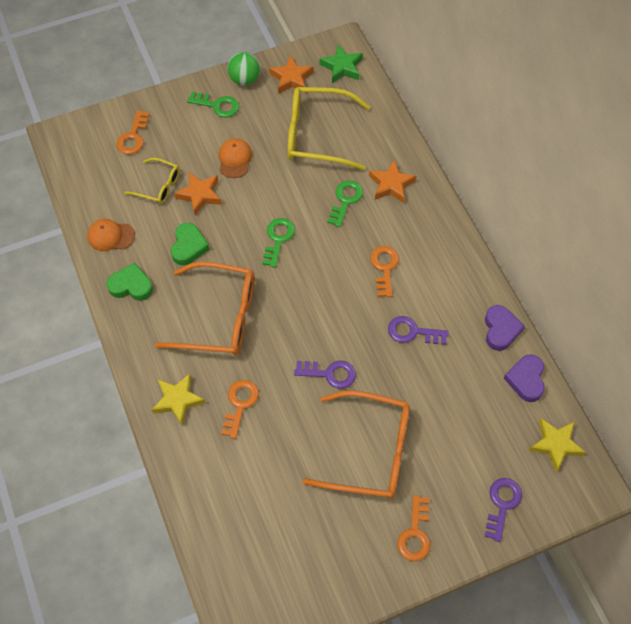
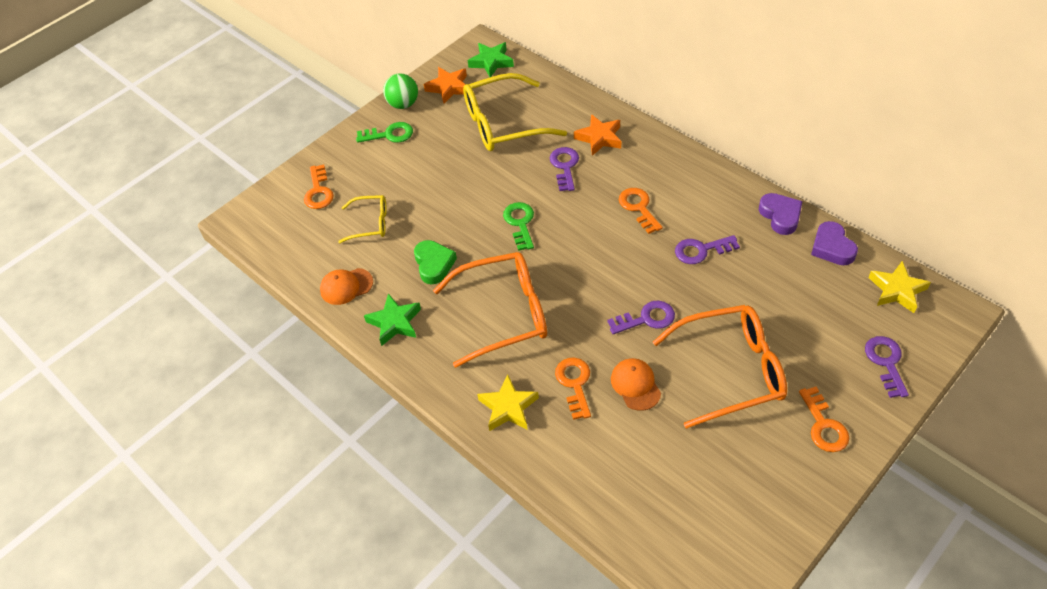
camera: 20 degrees left, 10 degrees down
green heart [107,263,153,301] -> green star [364,293,421,346]
orange star [174,172,222,215] -> none
orange cap [219,138,252,178] -> orange cap moved to [611,358,661,411]
green key [327,180,363,227] -> purple key [550,147,579,191]

